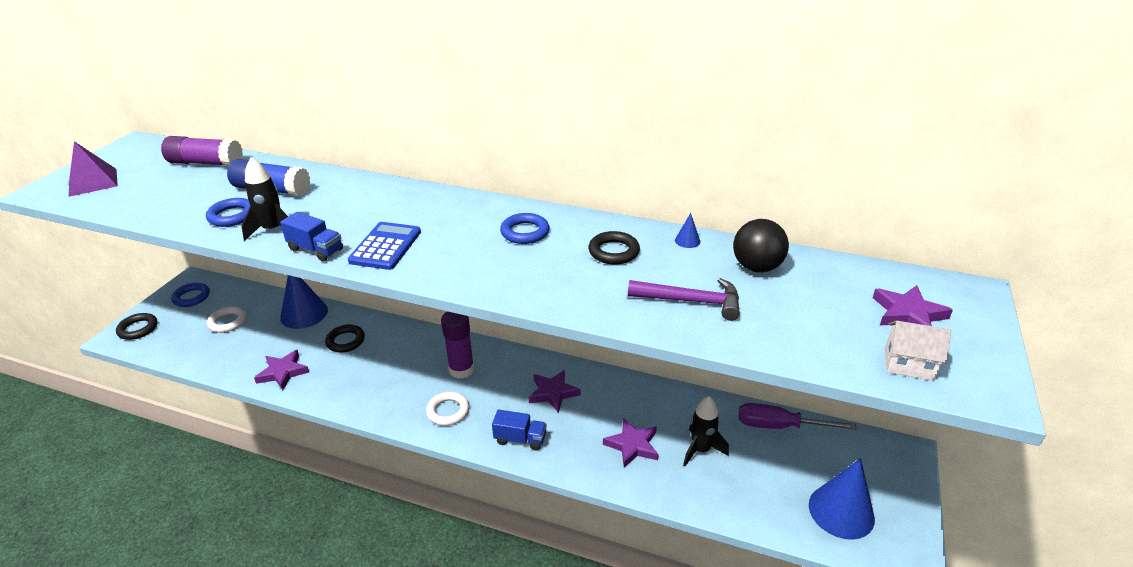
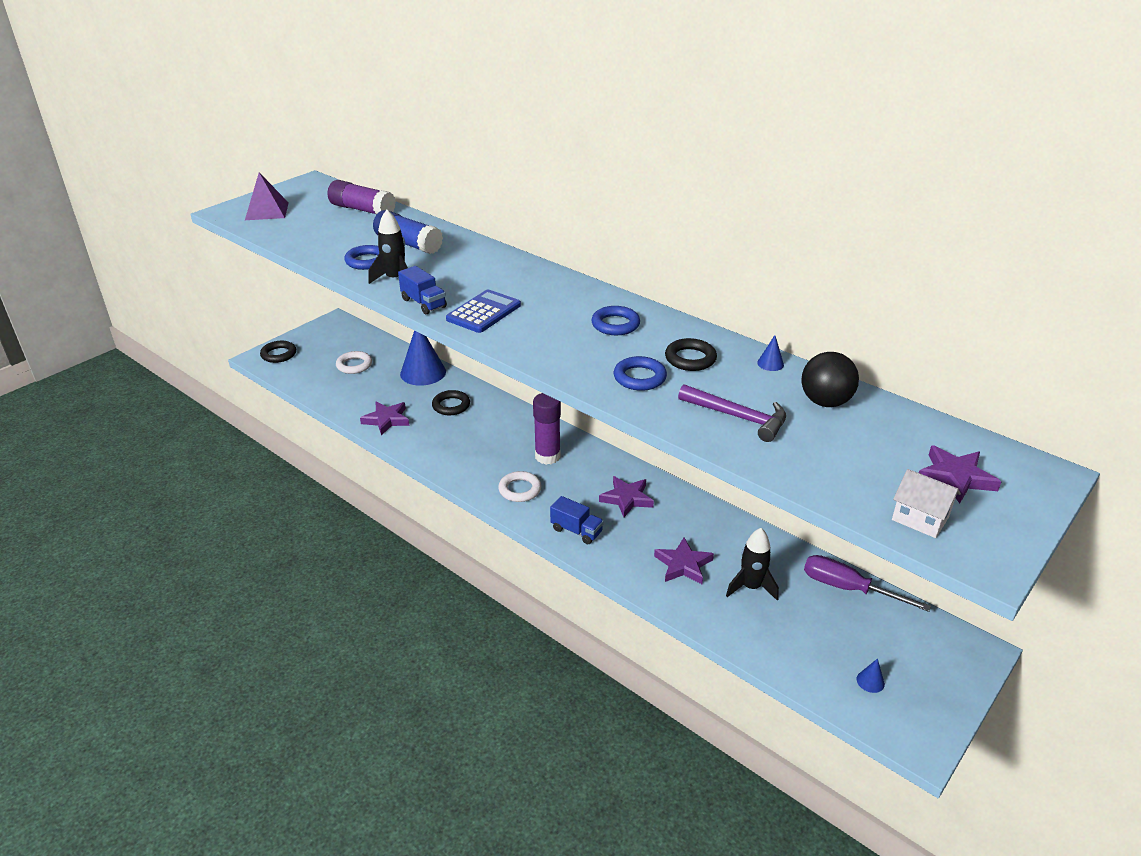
camera: 20 degrees right, 0 degrees up
blue ring [171,283,210,307] -> blue ring moved to [614,356,667,391]
blue cone [809,458,875,540] -> blue cone [857,658,885,693], size x0.40

